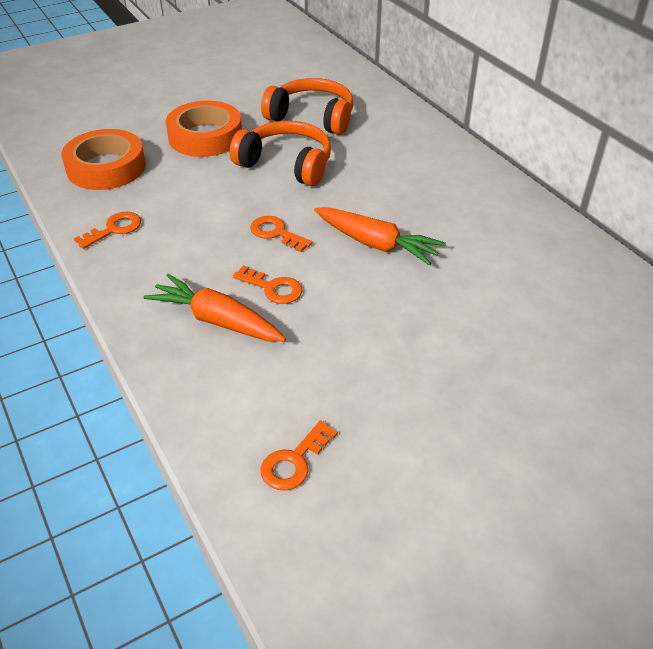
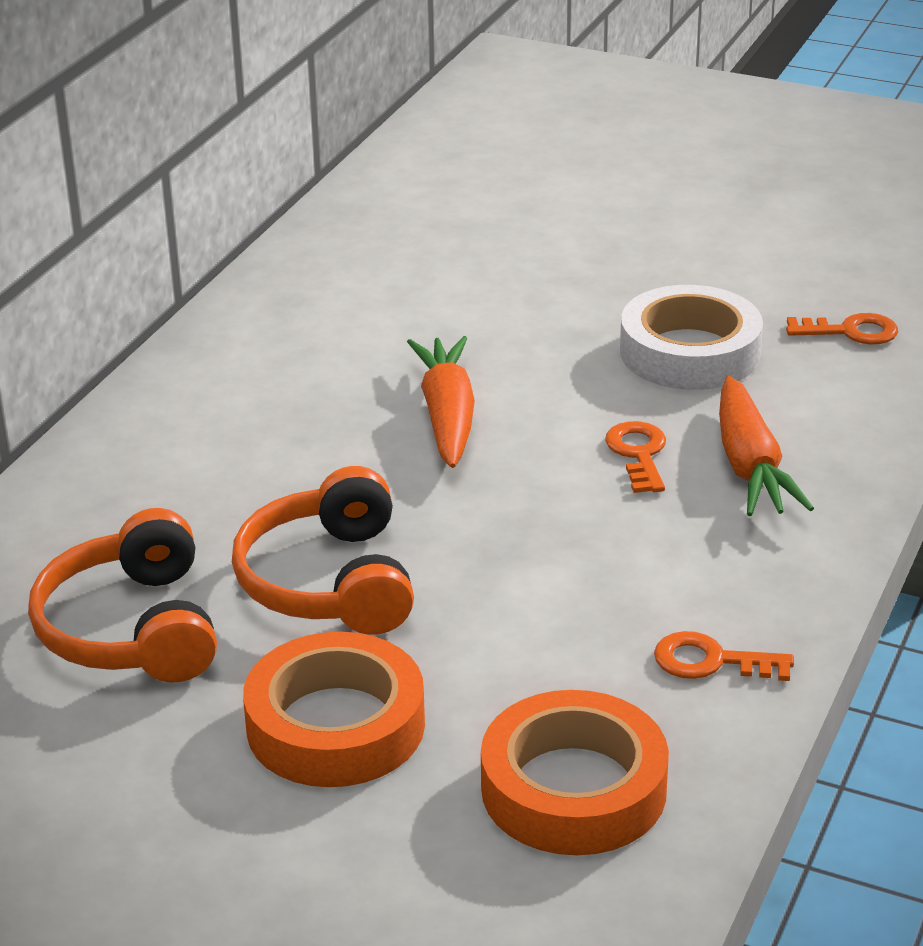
camera: 125 degrees left, 10 degrees down
orange key [250,216,312,252] -> none
none -> white tape [620,285,763,390]

